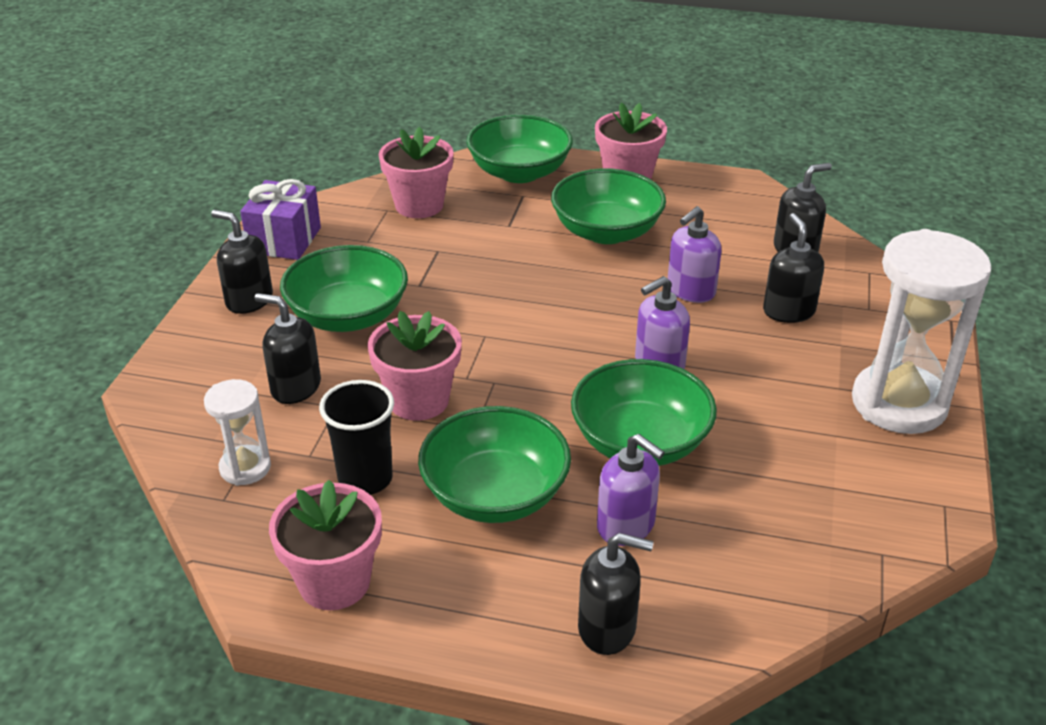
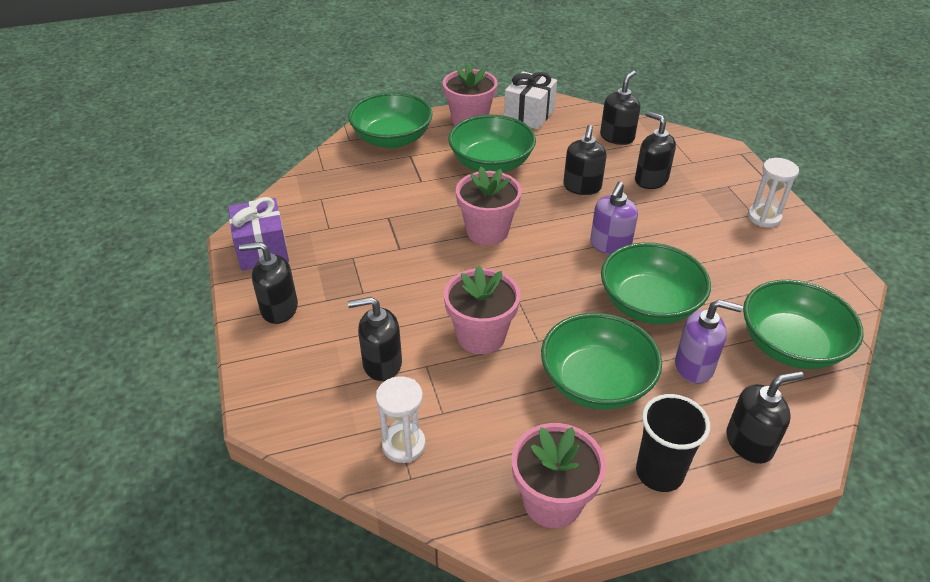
camera: 30 degrees left, 5 degrees up
green bowl [280,245,408,332] -> green bowl moved to [743,280,864,369]
black cup [319,380,394,495] -> black cup moved to [636,394,710,492]
pink flower pot [379,127,454,218] -> pink flower pot moved to [456,167,522,245]
purple soap dispenser [668,206,722,303] -> black soap dispenser [563,125,607,195]
white hourglass [852,229,992,434] -> white hourglass [748,158,799,228], size x0.51
none -> white gift [504,71,557,130]

